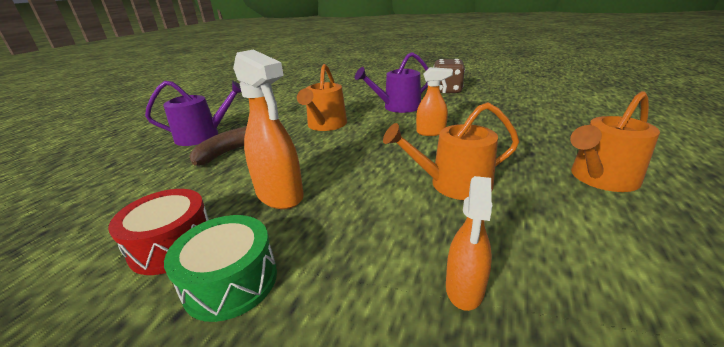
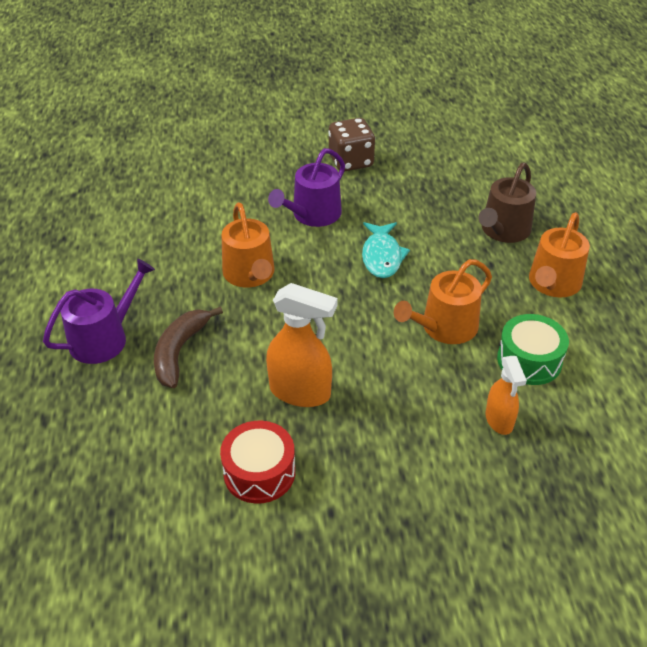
camera: 30 degrees left, 15 degrees up
green drum [164,215,277,322] -> green drum moved to [497,314,569,385]
orange spray bottle [416,67,453,136] -> turquoise fish [362,222,410,278]
none -> brown watering can [479,163,536,243]

